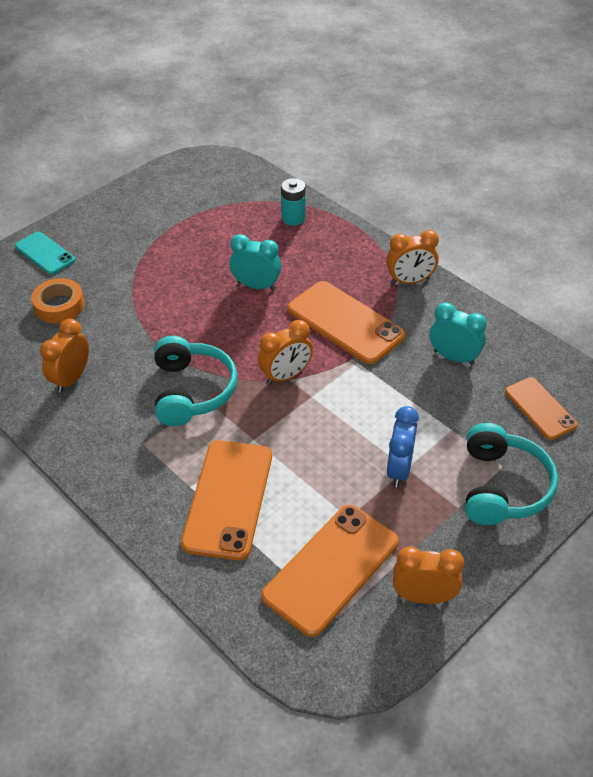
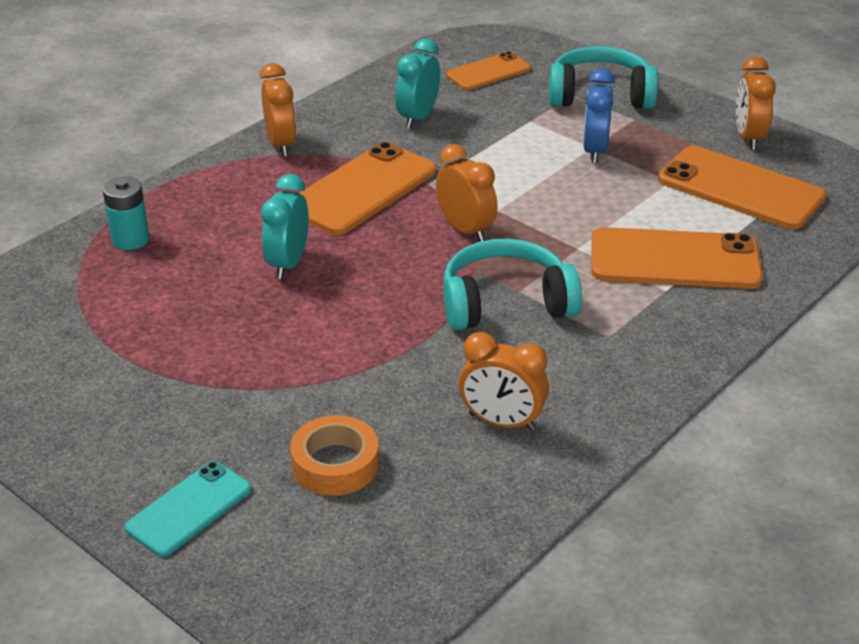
camera: 95 degrees left, 10 degrees down
blue clock [386,406,419,487] -> blue clock turned 90 degrees clockwise [583,69,615,163]

